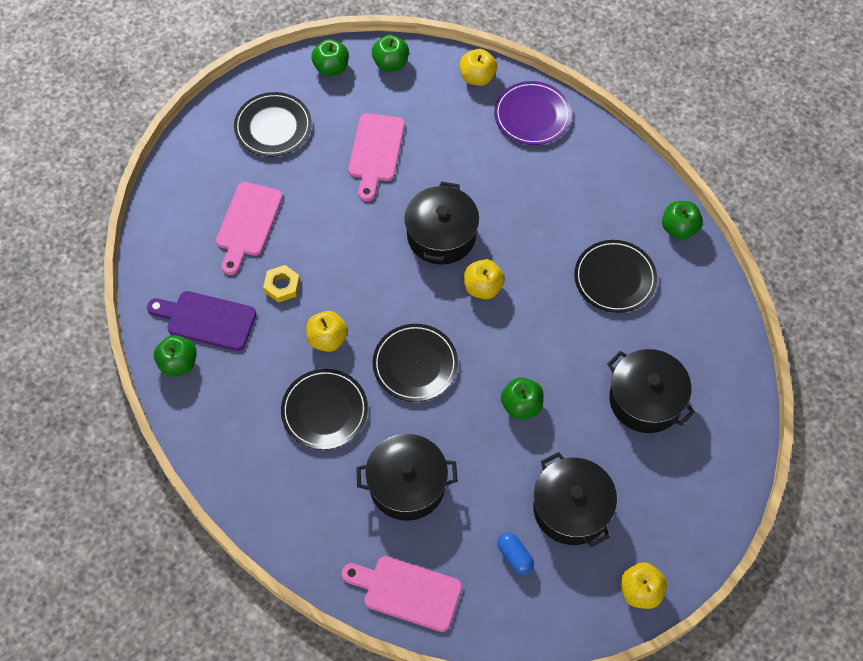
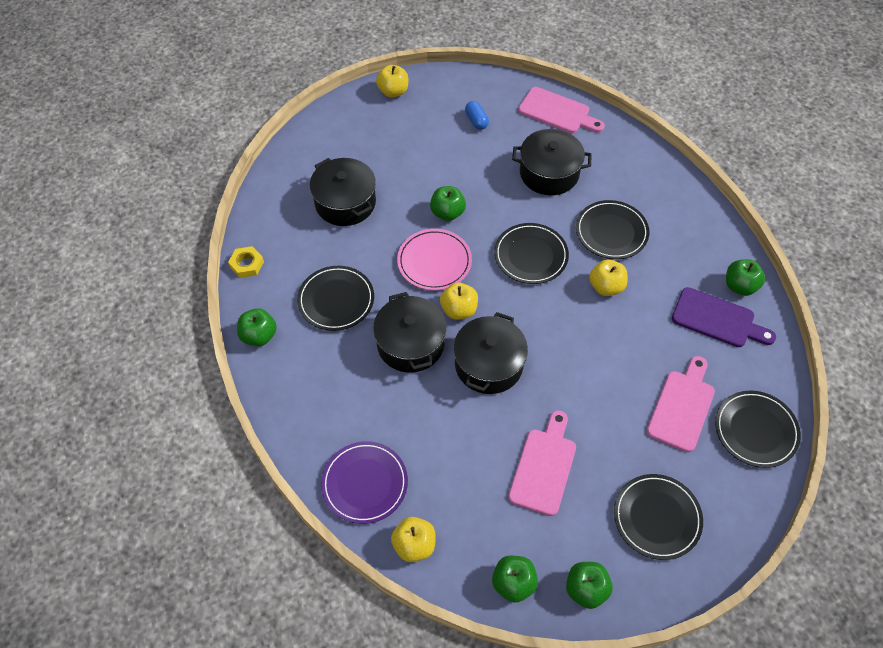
camera: 170 degrees left, 5 degrees down
yellow nut [263,265,300,303] -> yellow nut moved to [228,246,264,278]
black pot [533,452,617,547] -> black pot moved to [373,292,447,373]
none -> pink plate [397,229,472,290]
none -> black plate [715,390,801,468]

